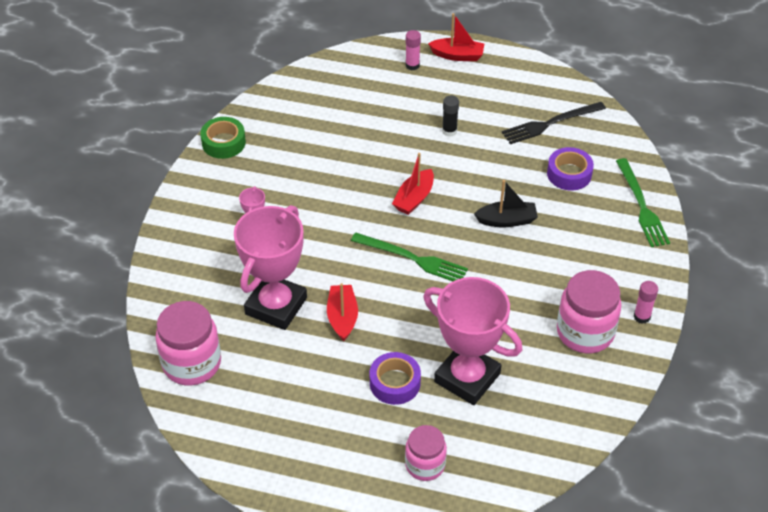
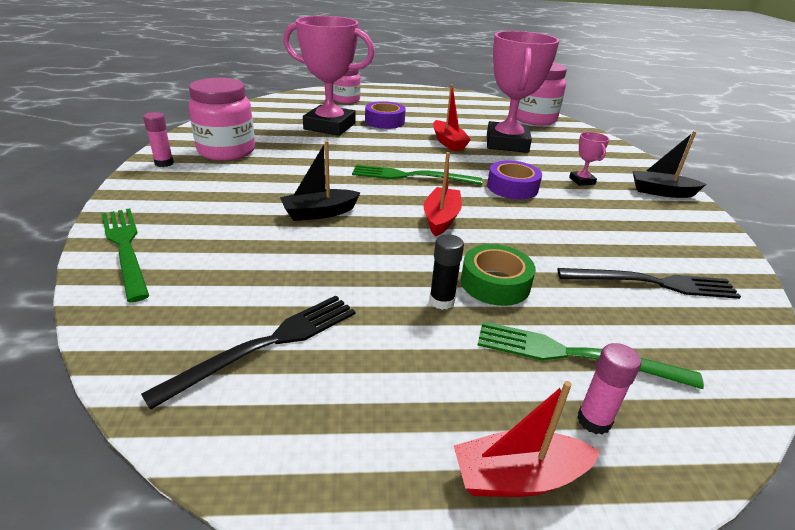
camera: 160 degrees right, 15 degrees down
green tape [200,117,246,159] -> green tape moved to [461,244,536,306]
purple tape [547,147,594,191] -> purple tape moved to [487,160,542,199]
none -> green fork [477,321,704,389]
none -> black fork [557,268,741,299]
none -> black boat [633,131,706,198]

